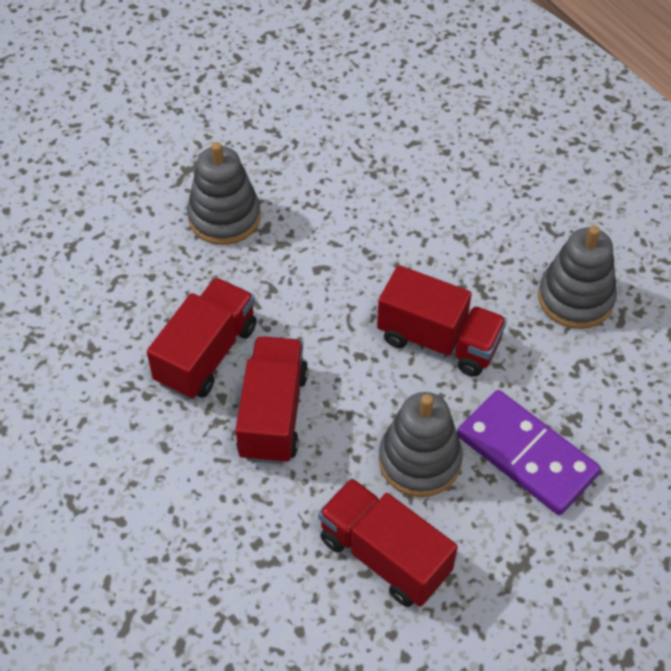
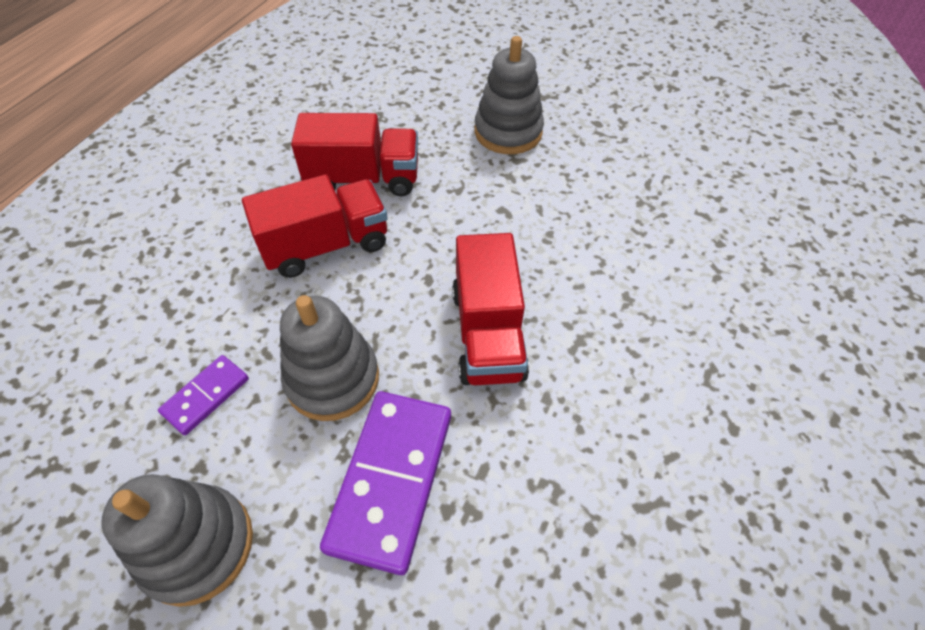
camera: 60 degrees right, 0 degrees up
red truck [318,478,458,607] -> purple domino [158,355,249,435]
grey stacking toy [538,226,617,329] -> grey stacking toy moved to [101,474,253,607]

